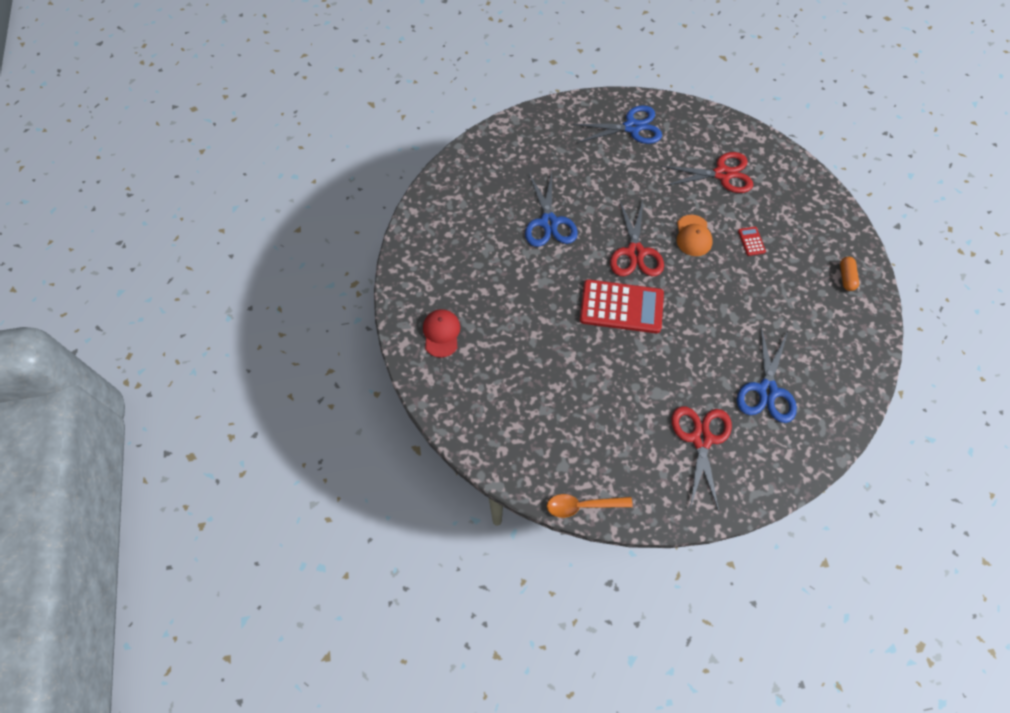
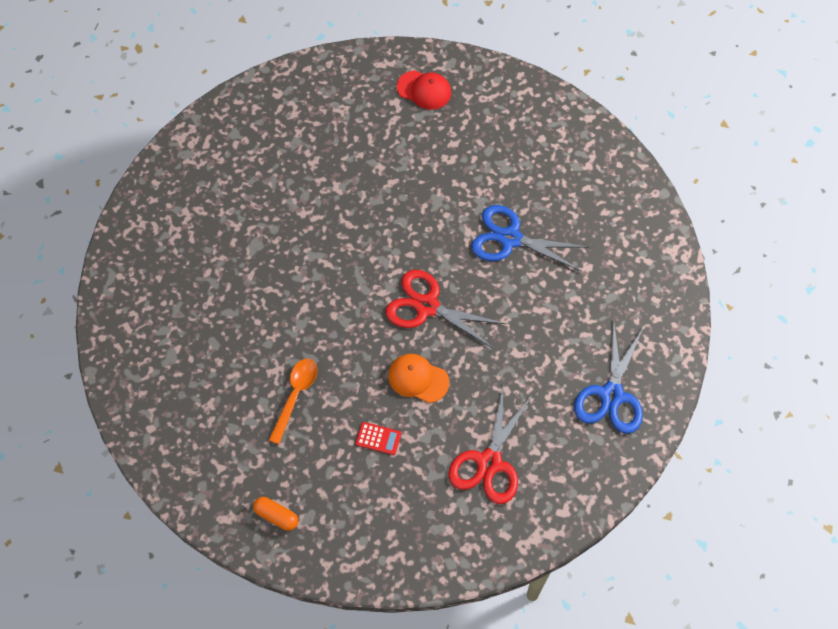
camera: 115 degrees right, 0 degrees up
orange spoon [547,494,633,518] -> orange spoon moved to [269,358,317,444]
red calculator [580,279,664,333] -> none
red scissors [672,406,732,511] -> none
blue scissors [737,327,797,423] -> none

